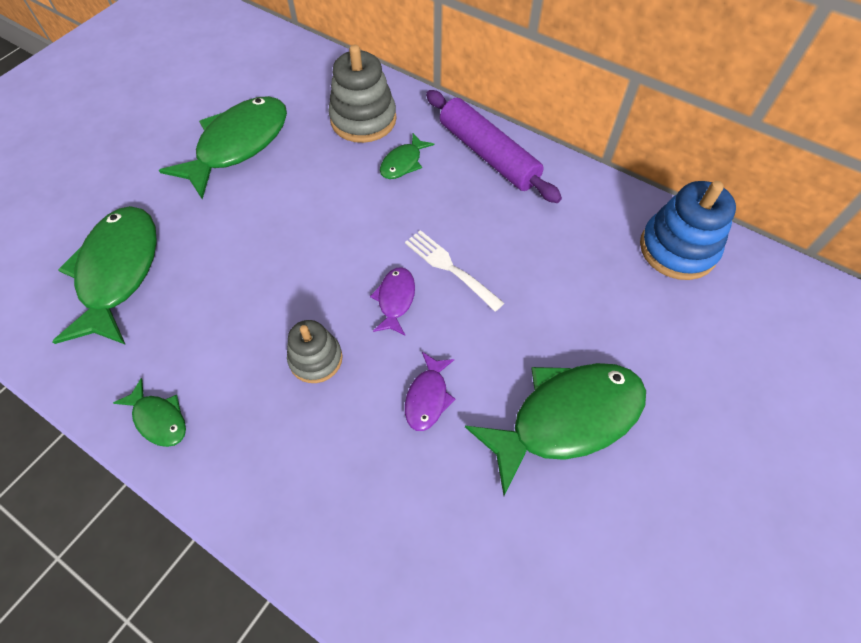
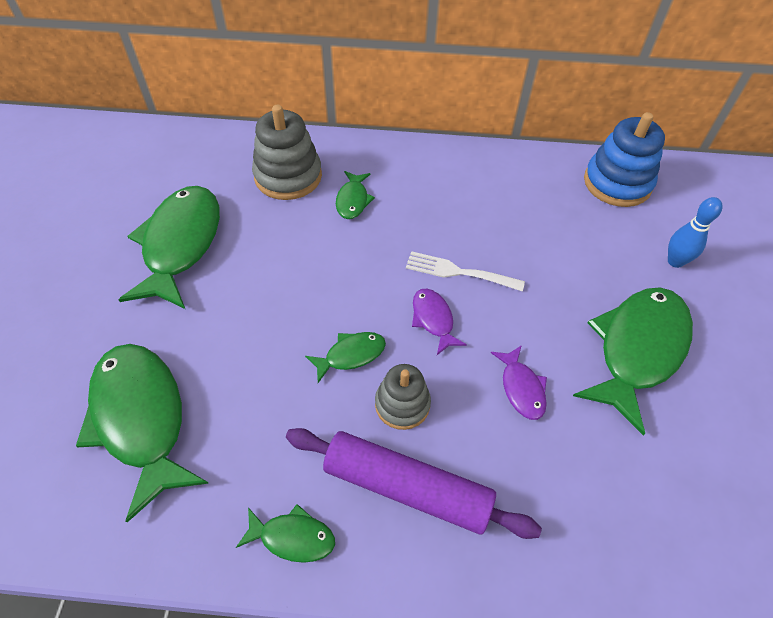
camera: 30 degrees left, 5 degrees down
purple rolling pin [426,90,562,203] -> purple rolling pin moved to [286,428,542,539]
none -> green fish [305,332,386,383]
none -> blue bowling pin [668,197,723,268]

